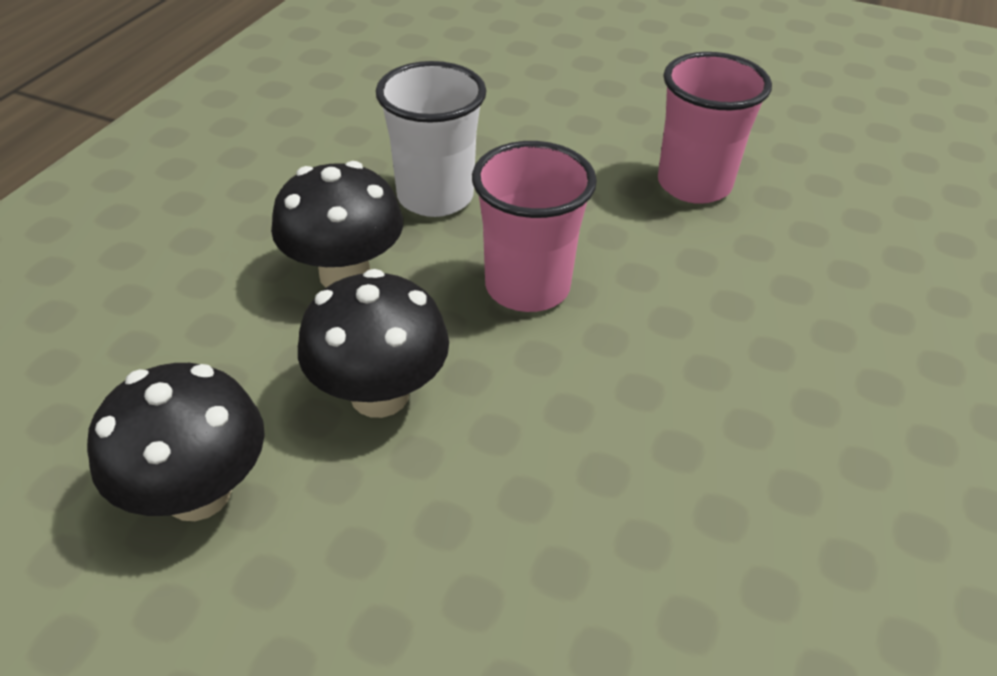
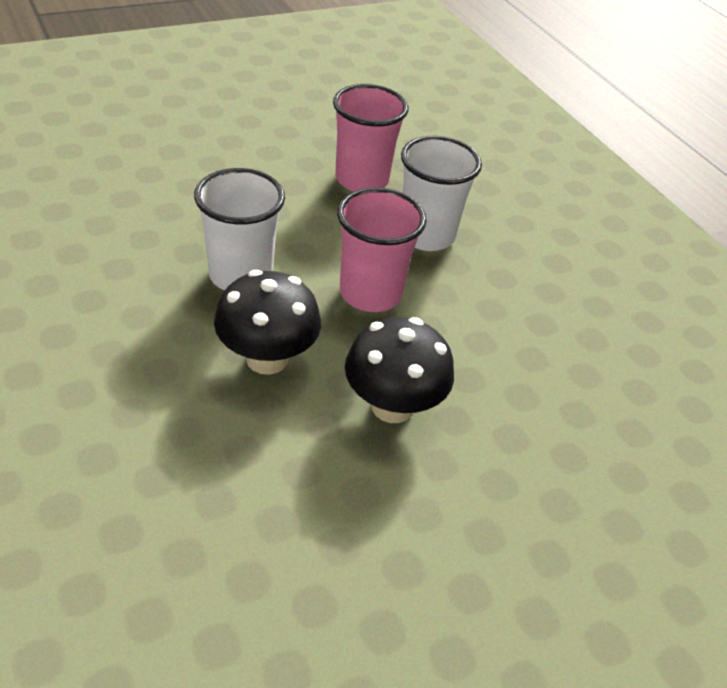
camera: 55 degrees left, 0 degrees up
black mushroom [87,363,265,521] -> none
none -> white cup [401,136,482,251]

